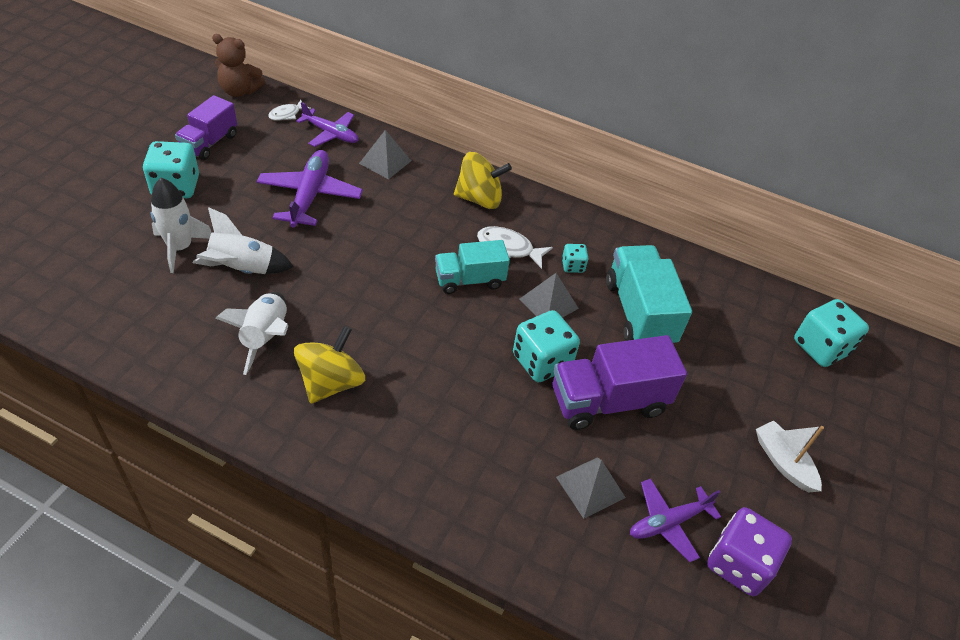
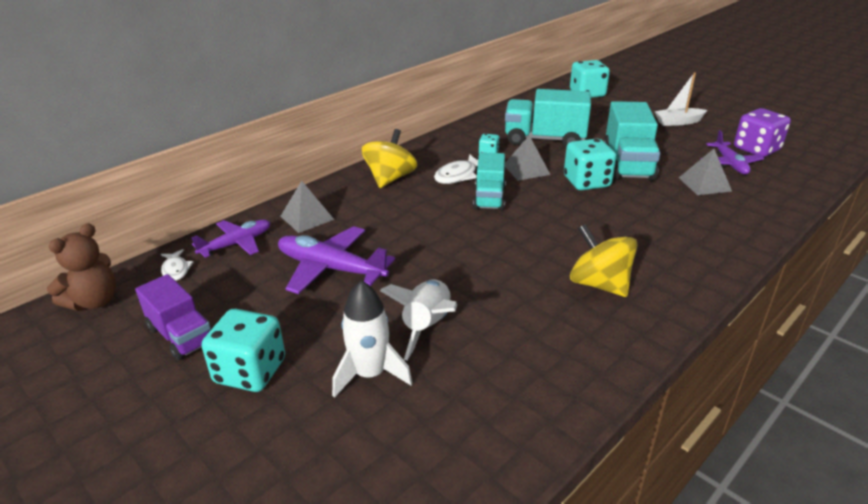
camera: 65 degrees left, 15 degrees down
white rocket [216,292,288,375] -> none
purple truck [553,335,687,430] -> turquoise truck [603,101,660,181]

